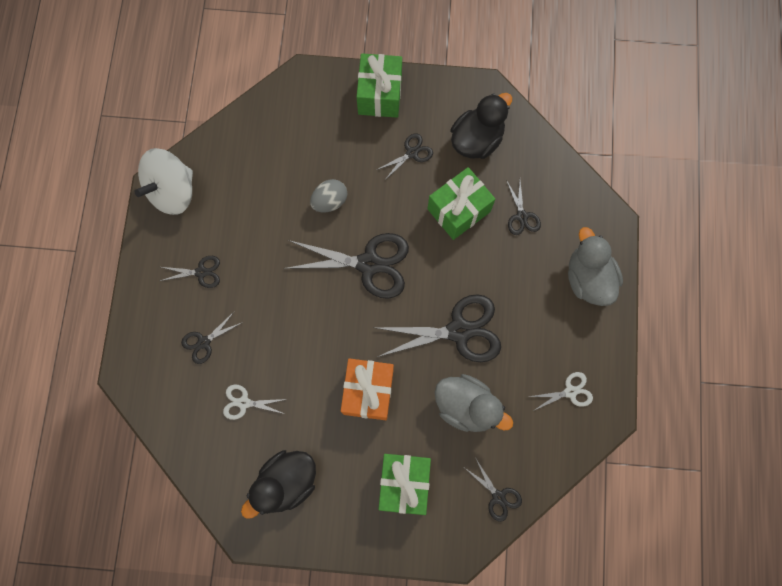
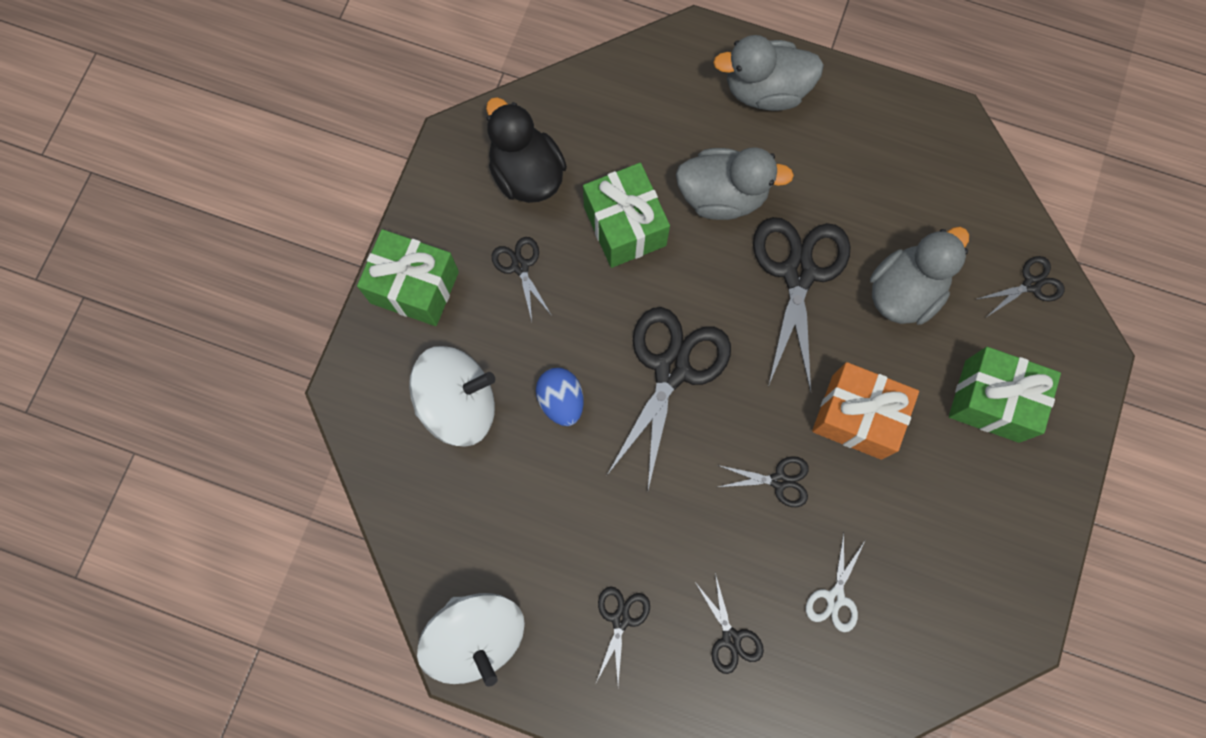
camera: 75 degrees left, 0 degrees up
black duck [241,450,316,519] -> none
grey egg [310,179,347,212] -> blue egg [536,368,584,426]
black scissors [506,180,541,235] -> black scissors moved to [717,456,809,507]
white scissors [529,372,593,411] -> none
none -> white spinning top [409,346,495,447]
none -> grey duck [676,147,794,220]

